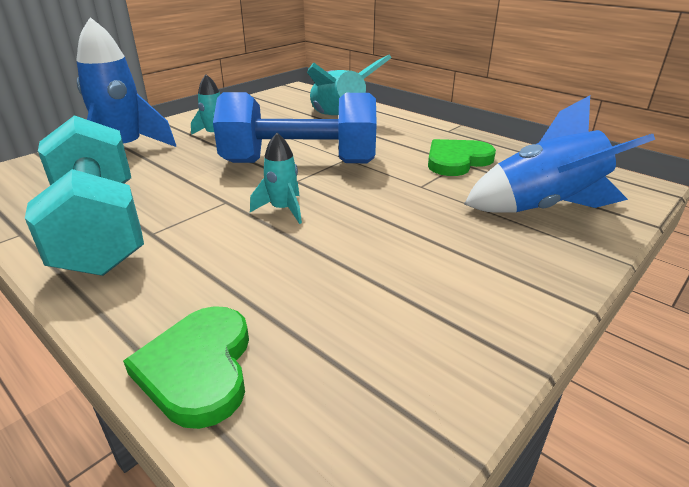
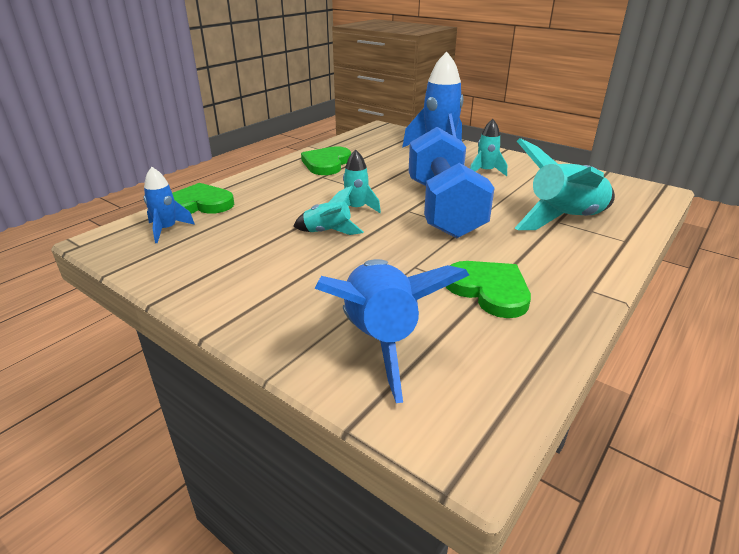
camera: 85 degrees right, 0 degrees up
turquoise dumbbell [25,115,144,276] -> green heart [301,146,351,175]
none -> blue rocket [144,167,195,243]
none -> turquoise rocket [293,186,364,235]

